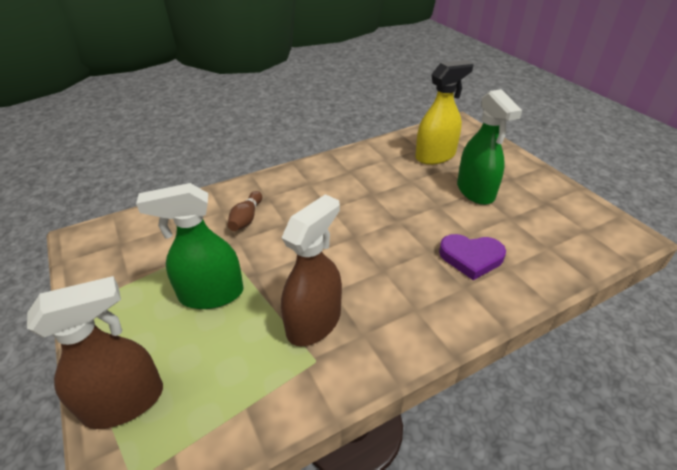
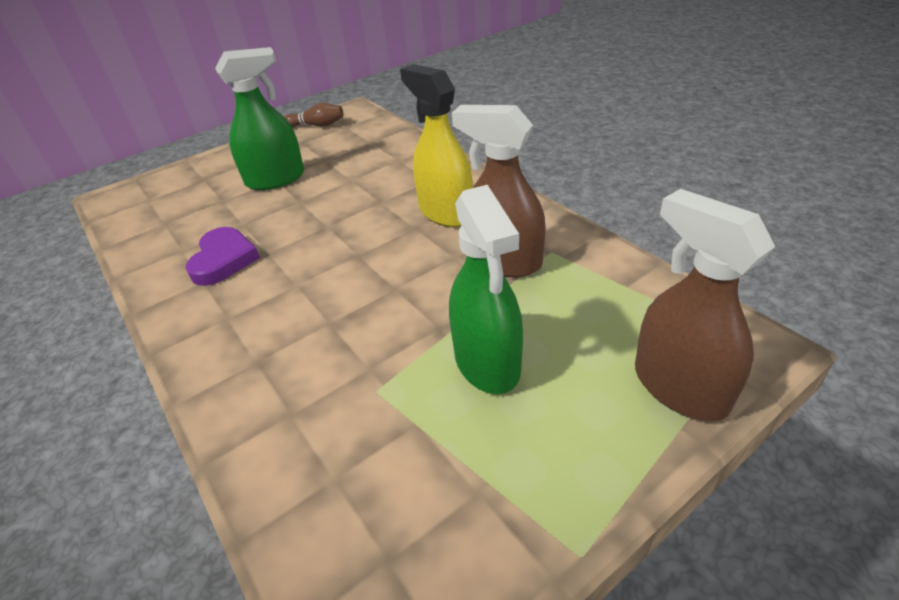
camera: 95 degrees left, 0 degrees up
brown bowling pin [228,191,262,231] -> brown bowling pin moved to [284,103,344,127]
yellow spray bottle [415,60,474,165] -> yellow spray bottle moved to [400,64,473,227]
purple heart [439,234,506,280] -> purple heart moved to [186,227,260,286]

